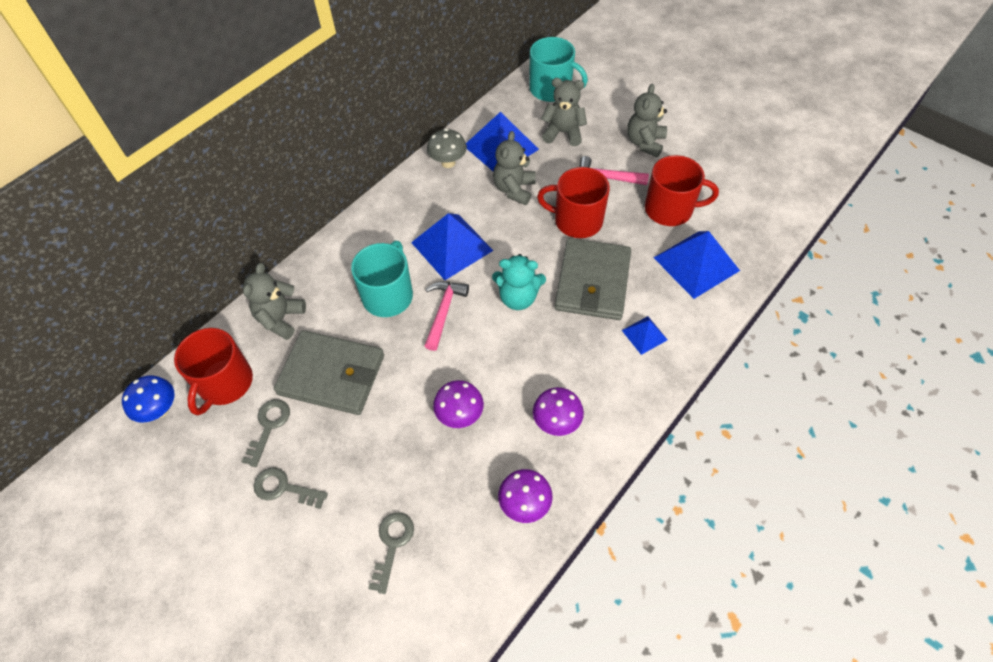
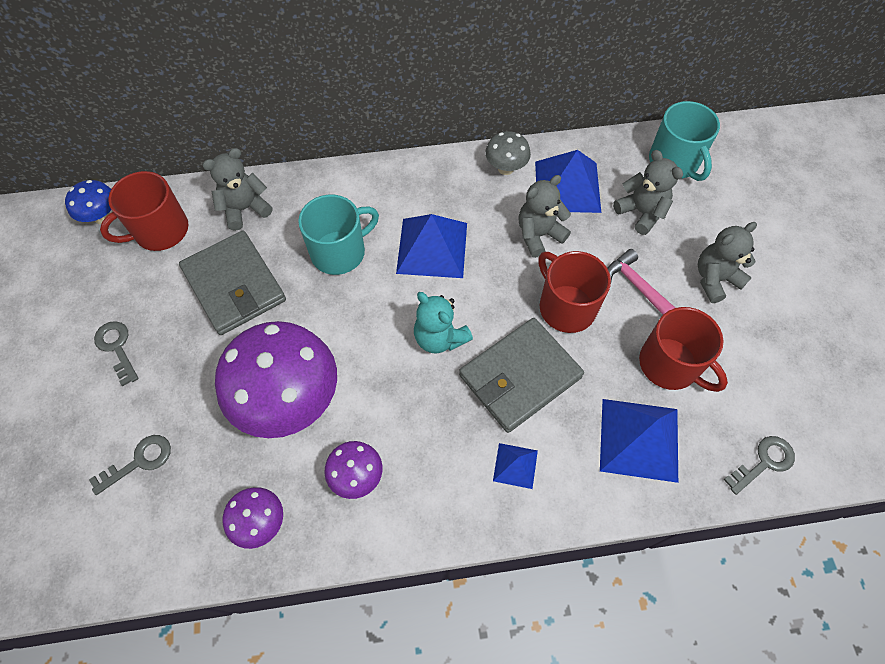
camera: 40 degrees right, 5 degrees up
grey key [241,399,290,467] -> grey key moved to [724,436,795,495]
pink hammer [425,282,469,351] -> none
purple mushroom [433,380,484,428] -> purple mushroom [215,321,337,438], size x2.10

